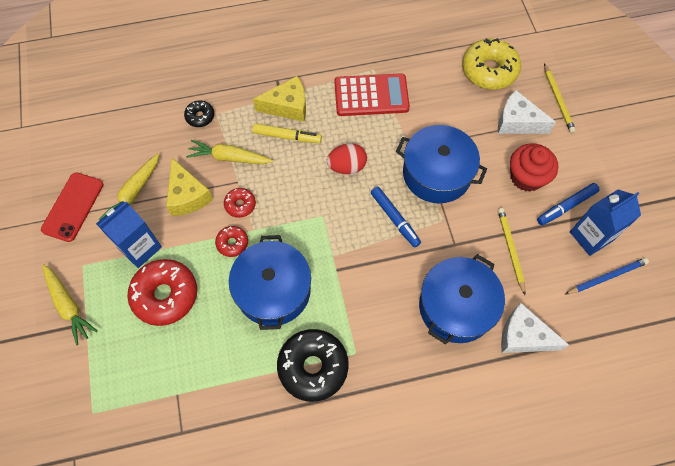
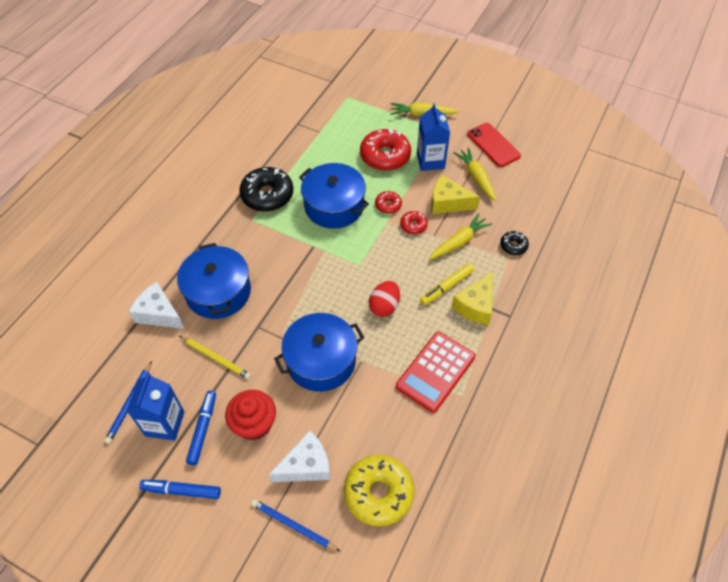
camera: 130 degrees right, 10 degrees down
blue marker [371,187,421,248] -> blue marker moved to [139,480,221,499]
white cheese [501,303,569,353] -> white cheese turned 120 degrees counterclockwise [129,282,184,329]
yellow pencil [544,64,576,133] -> blue pencil [251,499,341,552]

